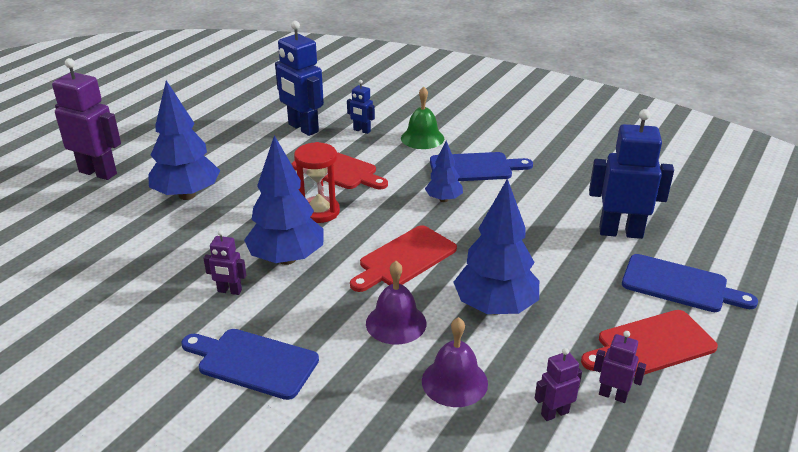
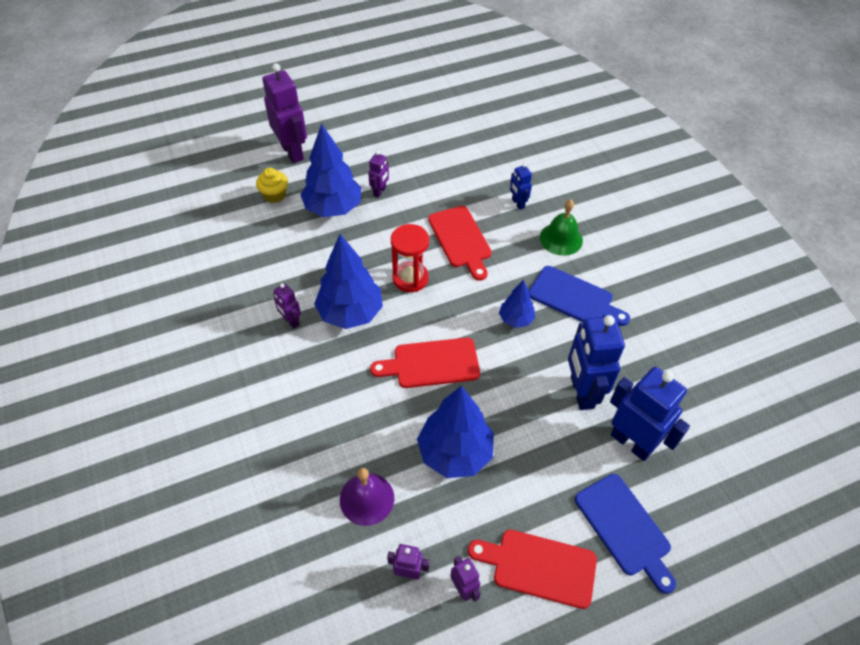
camera: 35 degrees right, 20 degrees up
blue cutting board [181,329,319,400] -> none
blue robot [275,21,324,136] -> blue robot moved to [568,315,625,410]
purple bell [366,261,426,345] -> none
none -> yellow cupcake [256,168,288,203]
none -> purple robot [368,151,389,198]

